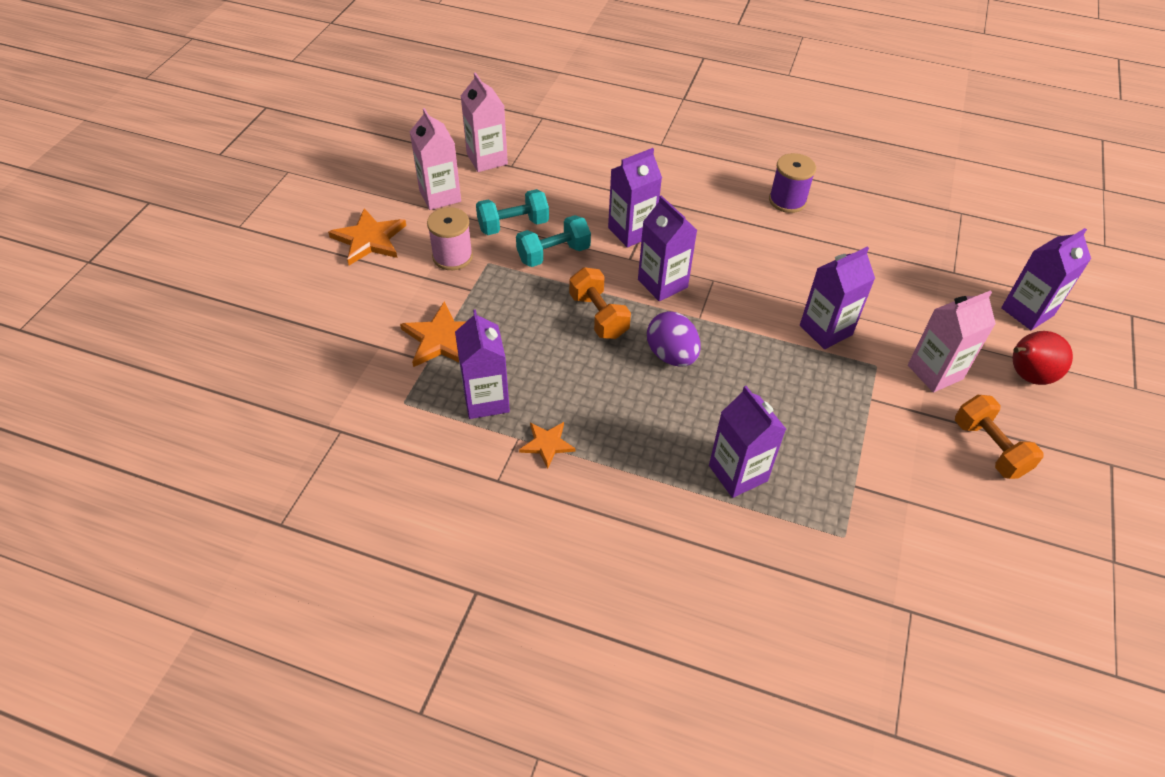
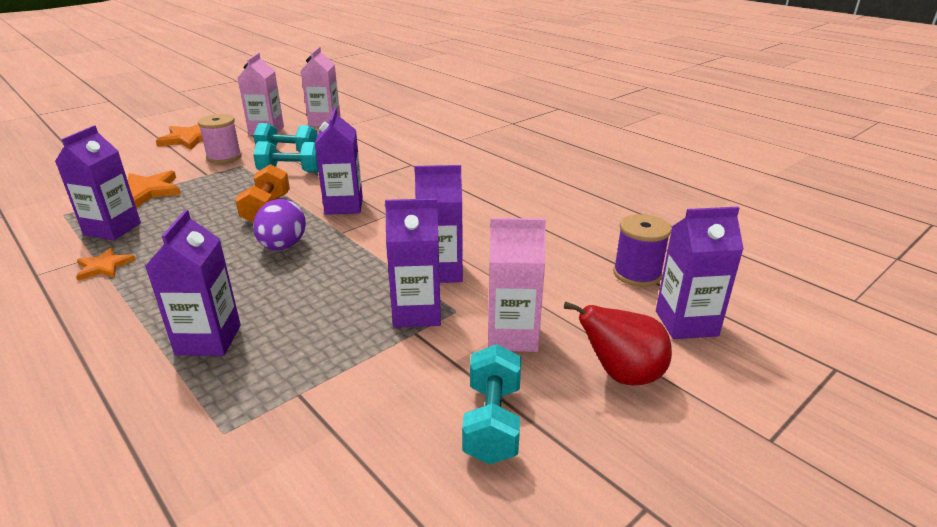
camera: 30 degrees right, 20 degrees down
purple carton [608,148,662,248] -> purple carton moved to [385,198,441,328]
purple spool [769,153,816,213] -> purple spool moved to [613,214,671,287]
orange dumbbell [955,395,1044,479] -> turquoise dumbbell [462,344,521,464]

